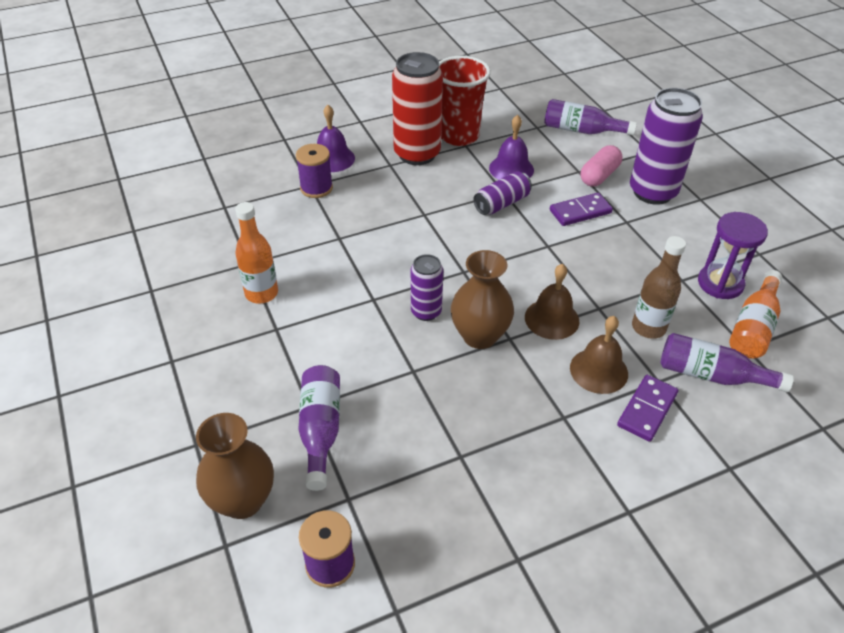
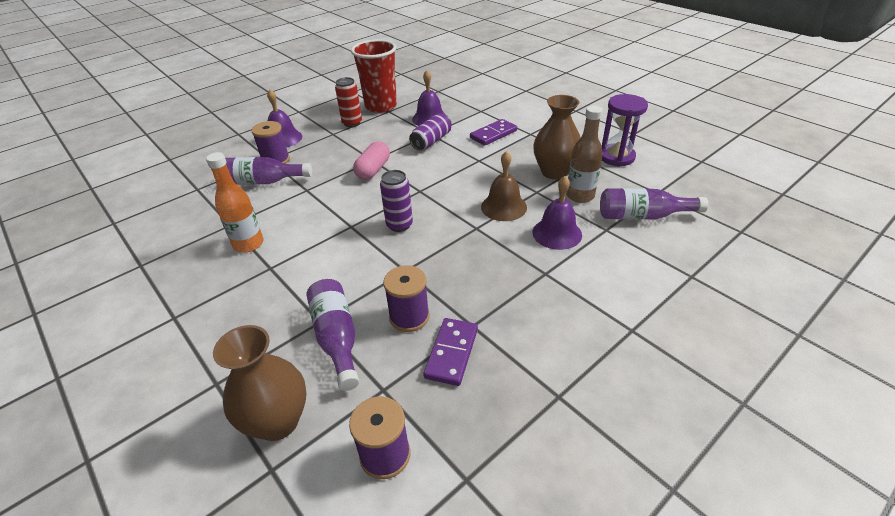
camera: 15 degrees left, 5 degrees down
red can [392,52,443,165] -> red can [335,77,362,127], size x0.54
brown vase [451,250,514,349] -> brown vase moved to [533,95,581,179]
purple bottle [544,99,637,136] -> purple bottle moved to [225,157,312,185]
brown bell [570,316,628,394] -> purple bell [532,176,582,250]
pink capsule [581,145,622,186] -> pink capsule moved to [353,141,390,180]
purple domino [617,375,678,442] -> purple domino moved to [423,318,478,386]
purple can [630,88,703,205] -> none
orange bottle [729,270,783,359] -> none
none -> purple spool [383,265,430,332]

